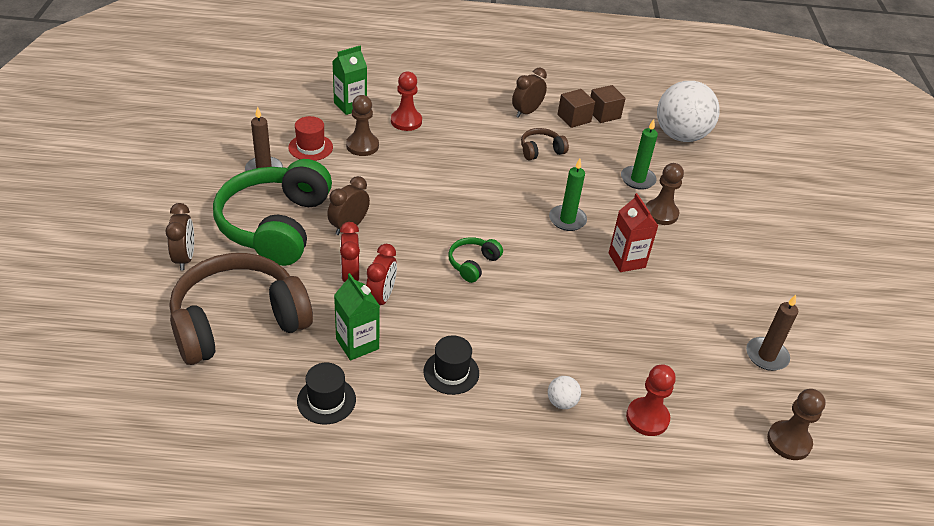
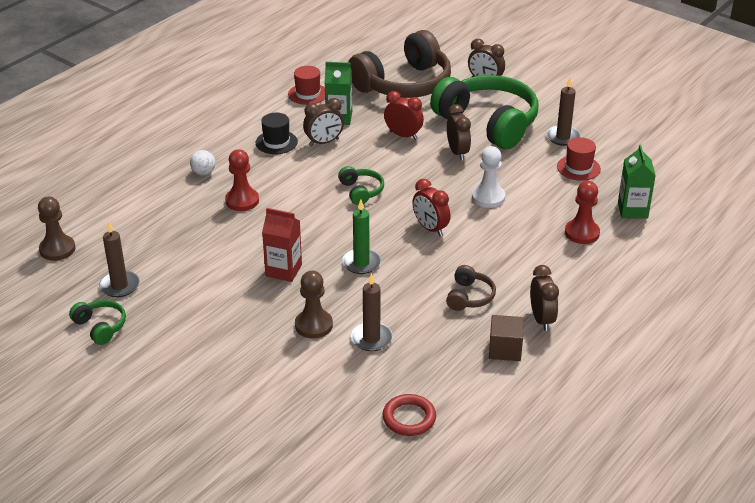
camera: 130 degrees right, 5 degrees down
brown headphones [170,253,313,365] -> brown headphones turned 45 degrees clockwise [348,30,451,98]
black hat [297,363,356,425] -> red hat [288,66,325,105]
brown pawn [346,95,379,156] -> none
red clock [366,244,397,305] -> red clock moved to [413,179,451,236]
brown cube [590,85,626,123] -> none
green candle [621,119,658,190] -> brown candle [351,273,393,351]
red pawn [626,364,676,436] -> red pawn moved to [225,149,259,211]
white ball [657,81,720,142] -> red ring [383,394,436,436]
none -> green headphones [69,300,126,345]
none -> brown clock [303,98,344,146]
none -> white pawn [472,146,506,208]

